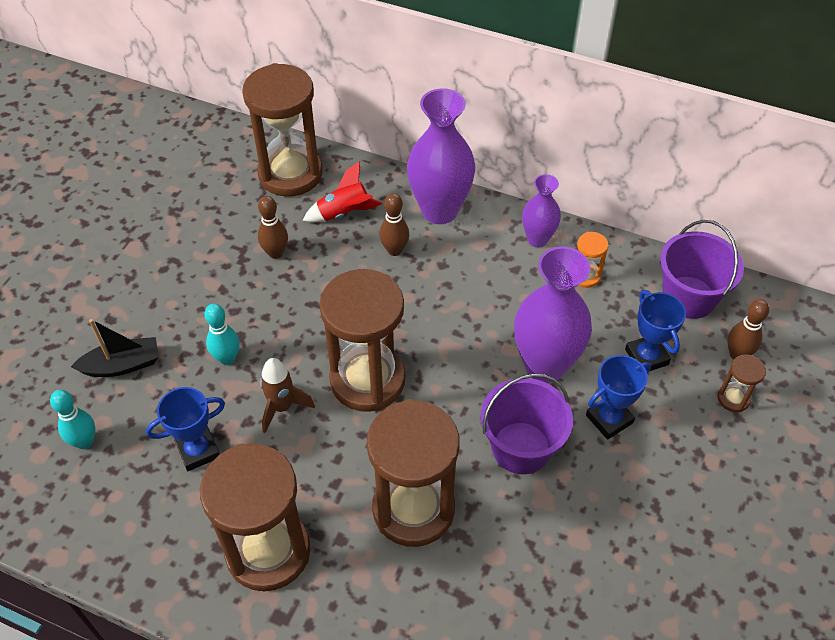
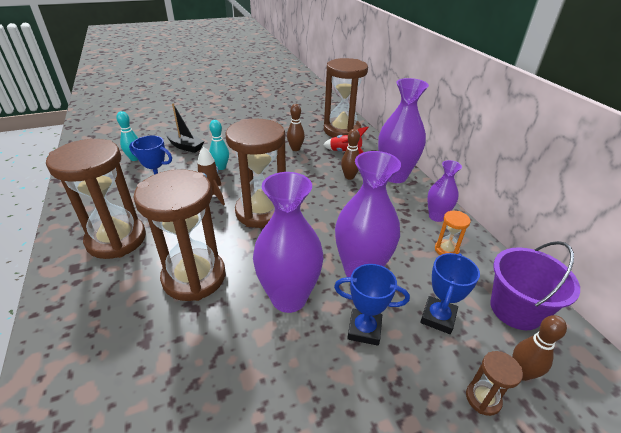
camera: 45 degrees right, 15 degrees down
purple bucket [481,373,573,474] -> purple vase [253,172,324,313]

